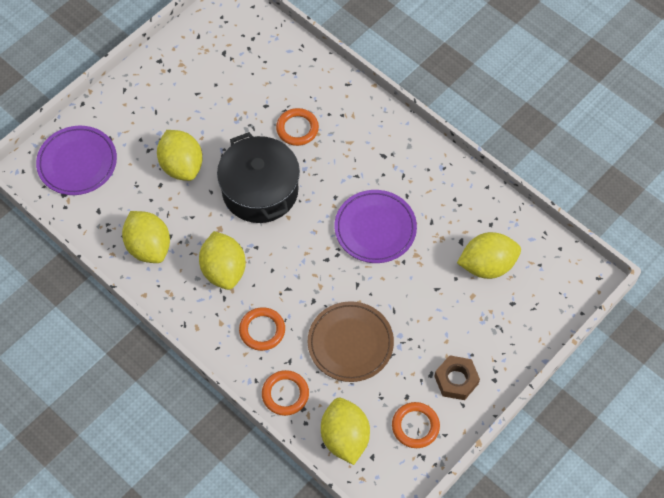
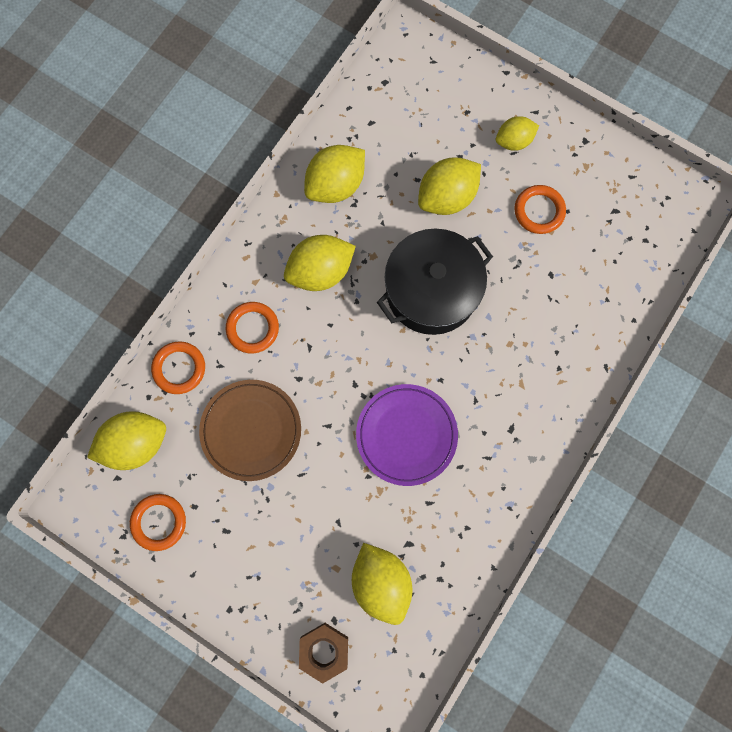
camera: 80 degrees right, 15 degrees up
purple plate [36,126,117,195] -> none
orange ring [276,108,319,146] -> orange ring moved to [515,185,566,234]
brown nut [434,355,480,400] -> brown nut moved to [299,623,348,684]
none -> yellow lemon [496,116,539,151]

